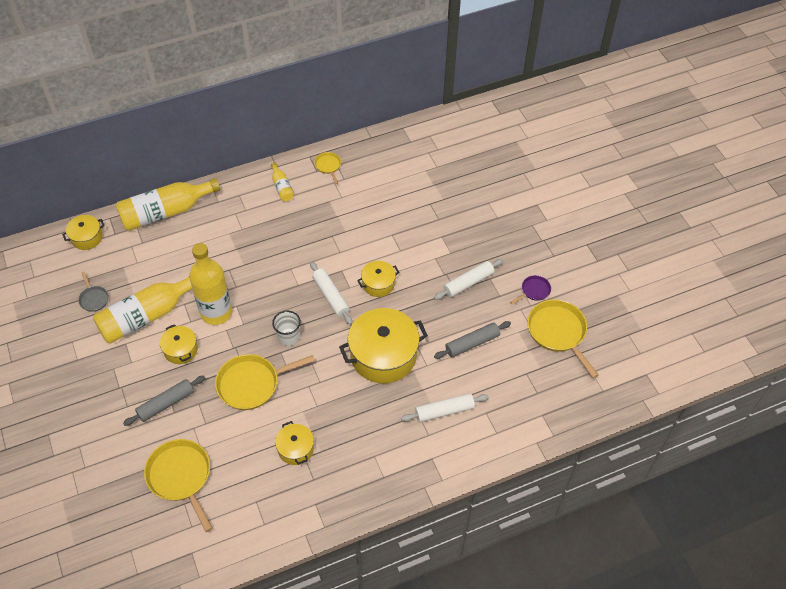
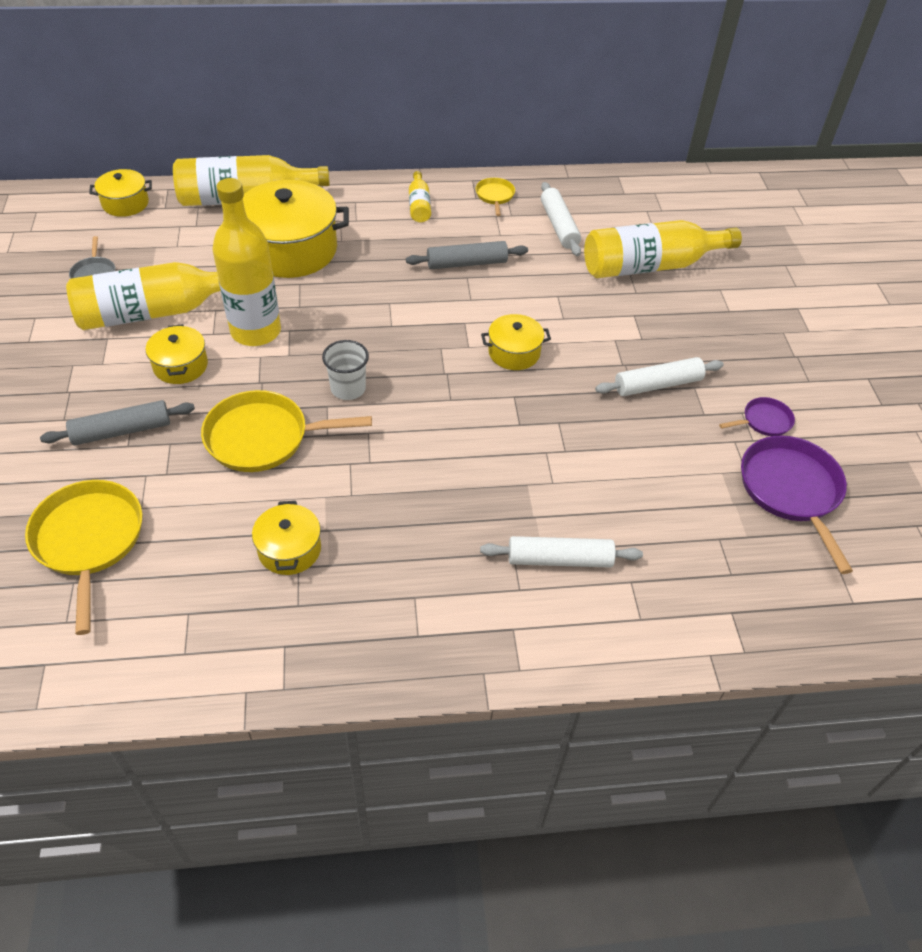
camera: 15 degrees right, 5 degrees down
white rolling pin [310,261,352,325] -> white rolling pin moved to [541,182,581,256]
yellow pot [339,308,428,384] -> yellow pot moved to [243,180,349,278]
grey rolling pin [434,321,511,359] -> grey rolling pin moved to [406,241,528,269]
yellow pan [527,299,599,378] -> purple pan [741,435,853,574]
none -> yellow bottle [584,220,742,278]

